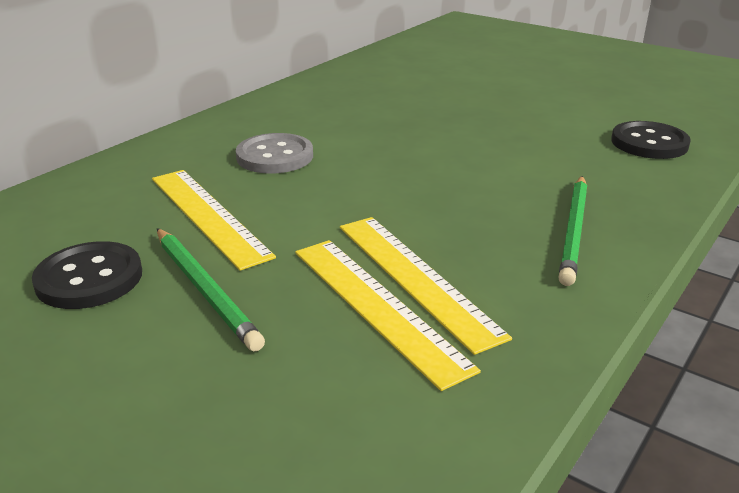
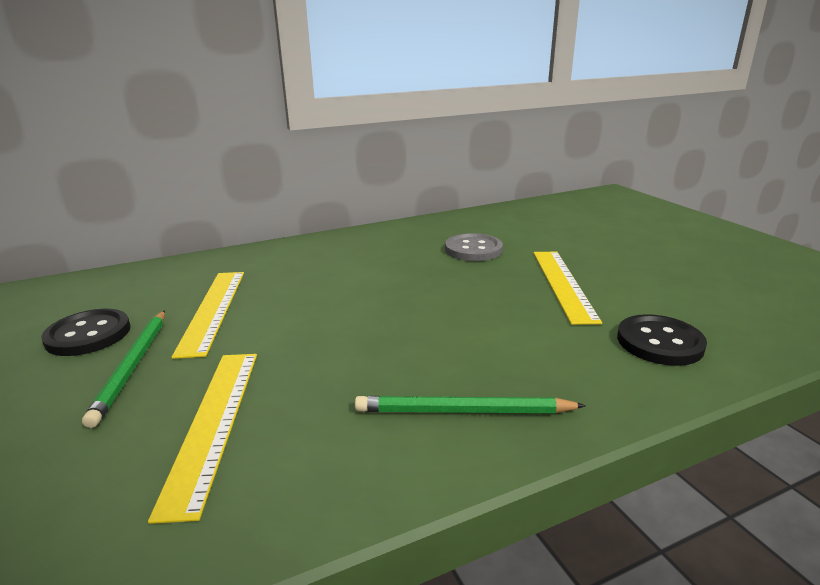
camera: 30 degrees right, 5 degrees down
grey button [236,133,313,174] -> grey button moved to [445,233,503,261]
yellow ruler [340,217,512,355] -> yellow ruler moved to [533,252,602,325]
green pencil [558,176,587,286] -> green pencil turned 45 degrees clockwise [355,396,586,413]

